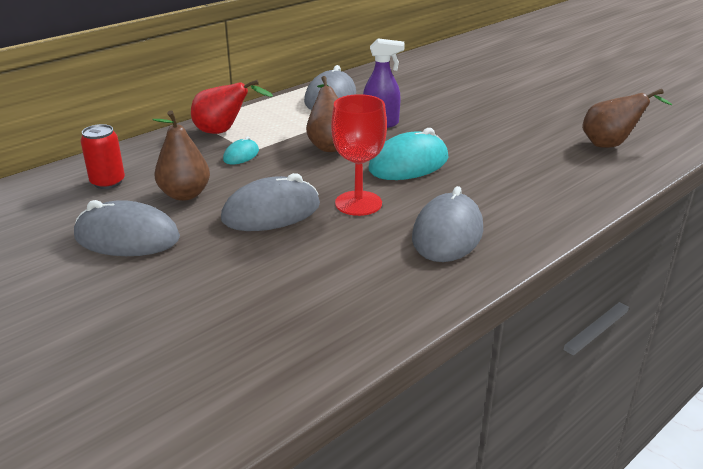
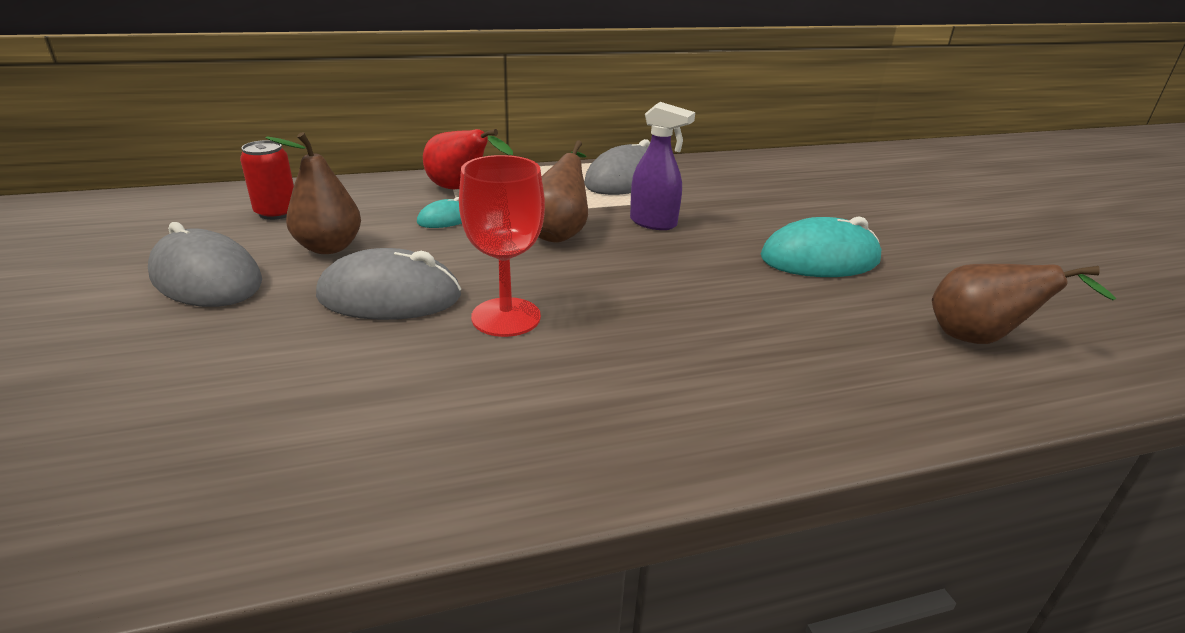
camera: 25 degrees right, 0 degrees up
turquoise mouse [368,128,448,180] -> turquoise mouse moved to [760,216,881,277]
grey mouse [412,186,483,262] -> none

